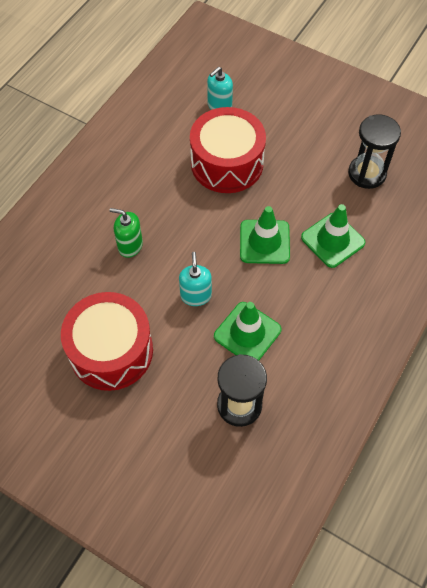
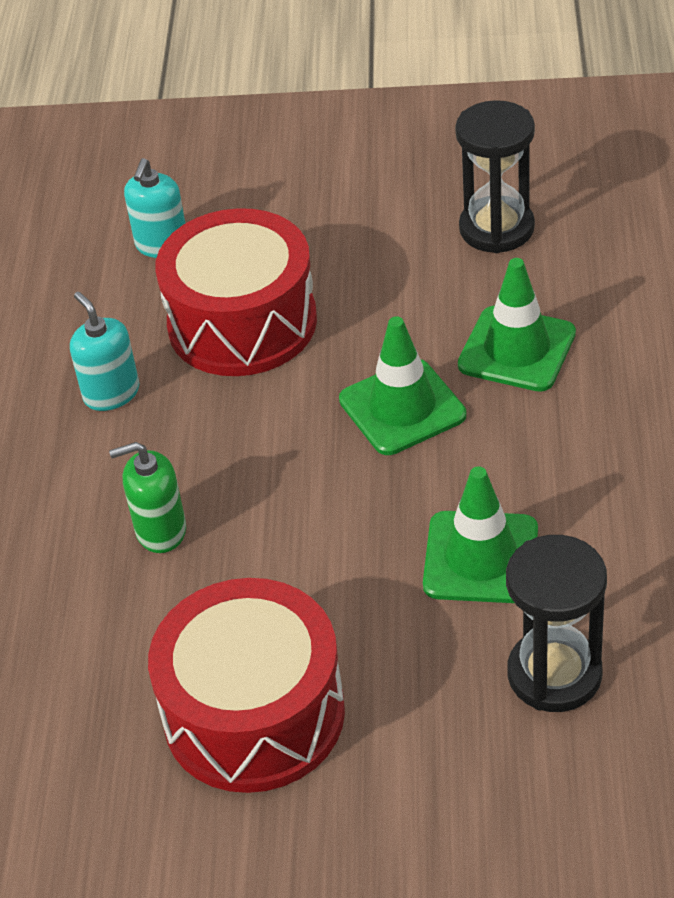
camera: 25 degrees left, 15 degrees down
turquoise soap dispenser [179,252,212,306] -> turquoise soap dispenser moved to [70,292,139,411]

